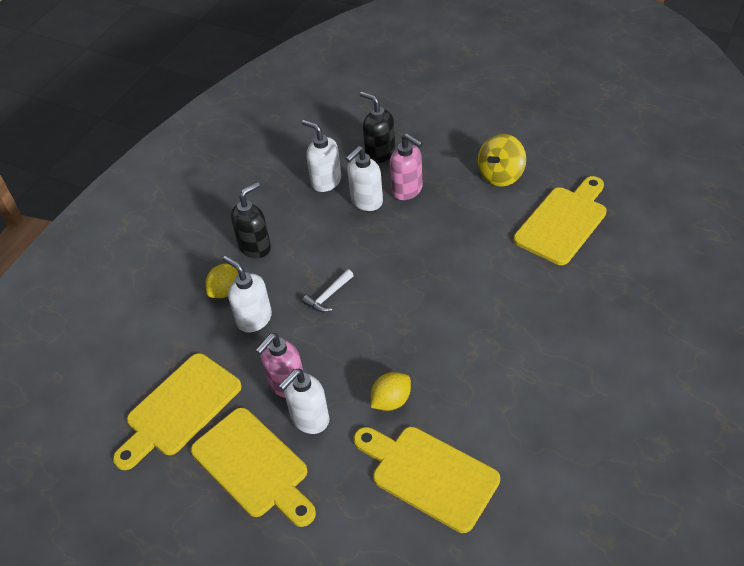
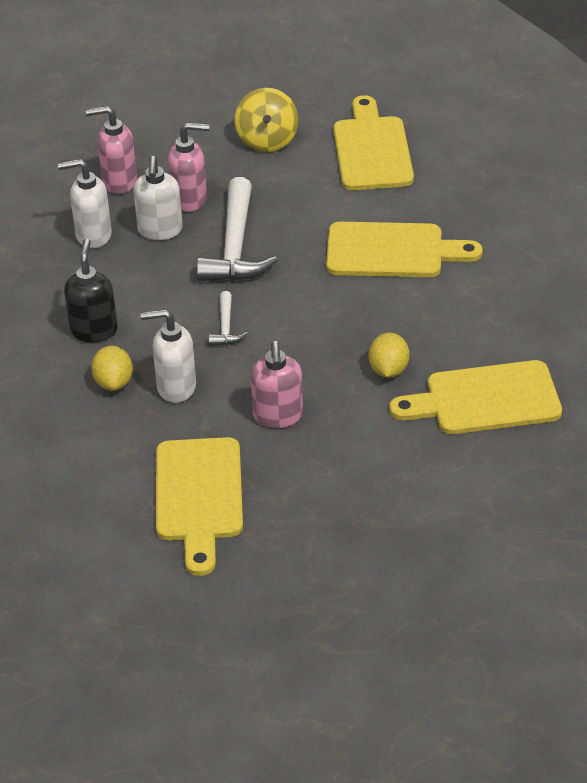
camera: 45 degrees left, 5 degrees down
yellow cutting board [191,408,316,527] -> yellow cutting board moved to [326,222,483,277]
white soap dispenser [279,369,329,434] -> none
black soap dispenser [360,91,395,163] -> pink soap dispenser [86,106,137,194]
none -> white hammer [197,177,278,281]

